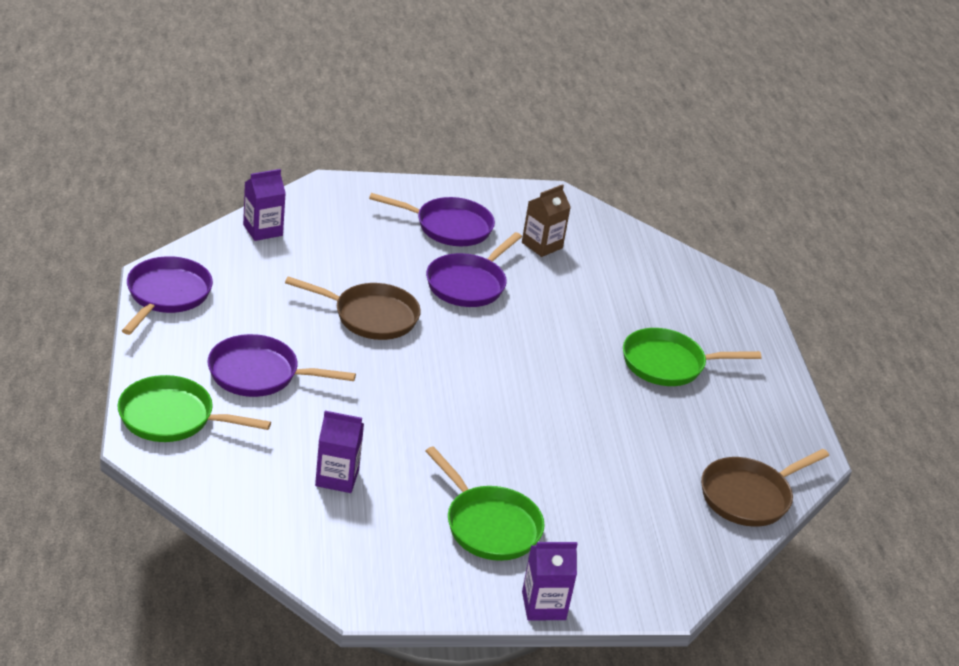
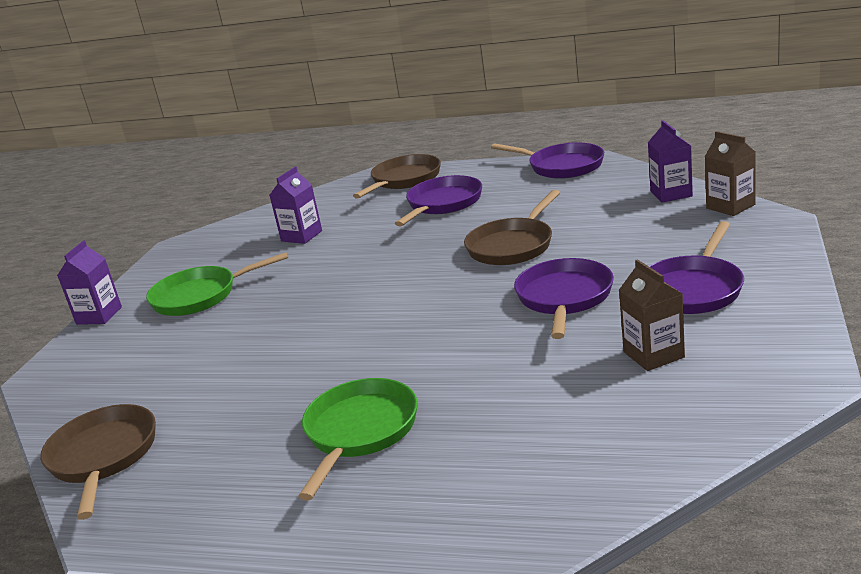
camera: 120 degrees right, 10 degrees down
green pan [118,375,271,442] -> brown pan [353,154,441,199]
purple pan [426,232,522,307] -> purple pan turned 45 degrees clockwise [514,258,614,339]
none -> brown carton [705,131,756,216]

